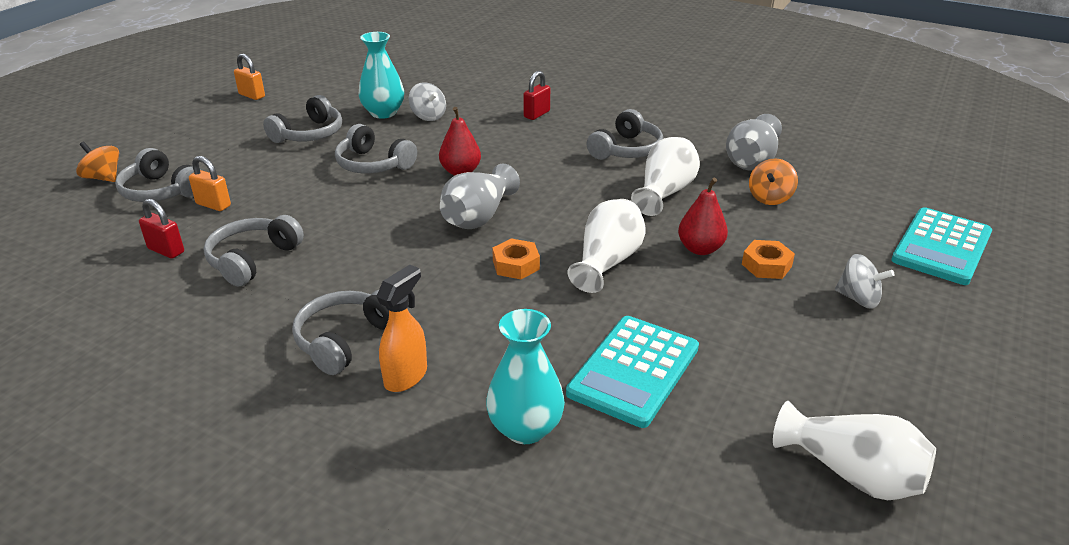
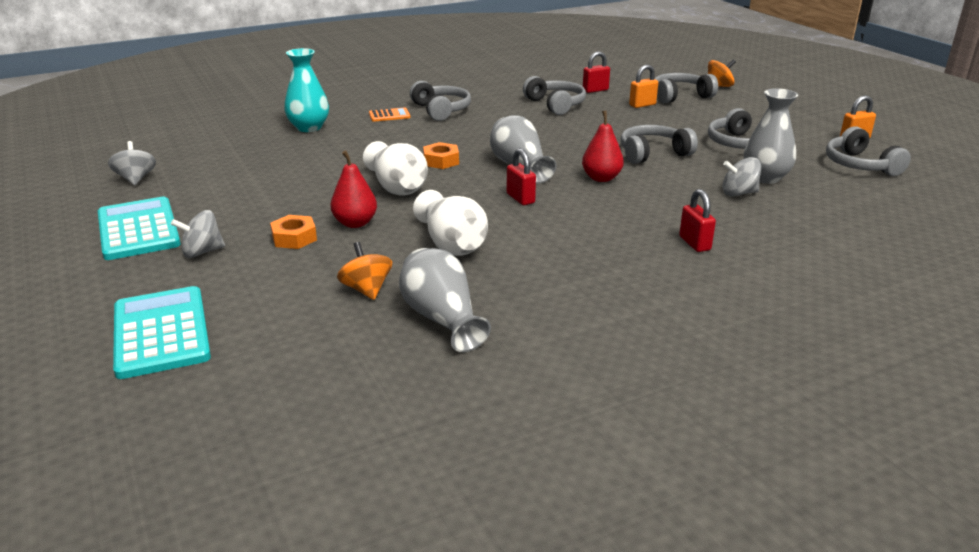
camera: 125 degrees right, 5 degrees down
turquoise vase [358,32,404,119] -> grey vase [744,88,798,184]
orange spray bottle [376,265,427,392] -> orange calculator [369,107,411,122]
turquoise calculator [566,316,699,428] -> turquoise calculator moved to [98,197,181,260]
grey headphones [587,109,663,160] -> grey headphones moved to [826,127,911,176]
white vase [773,401,936,500] -> grey spinning top [108,141,156,185]
none -> red padlock [507,148,536,205]

